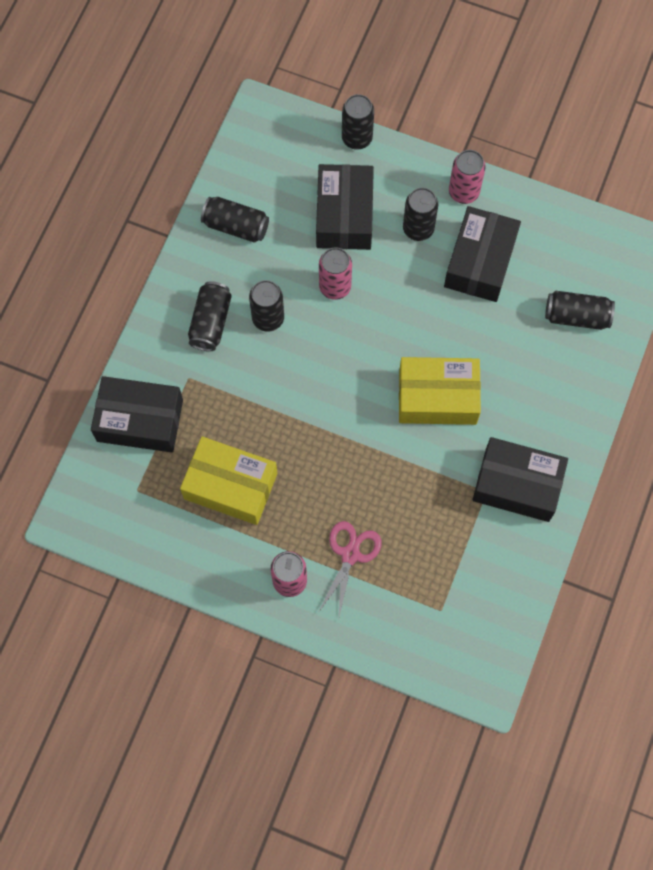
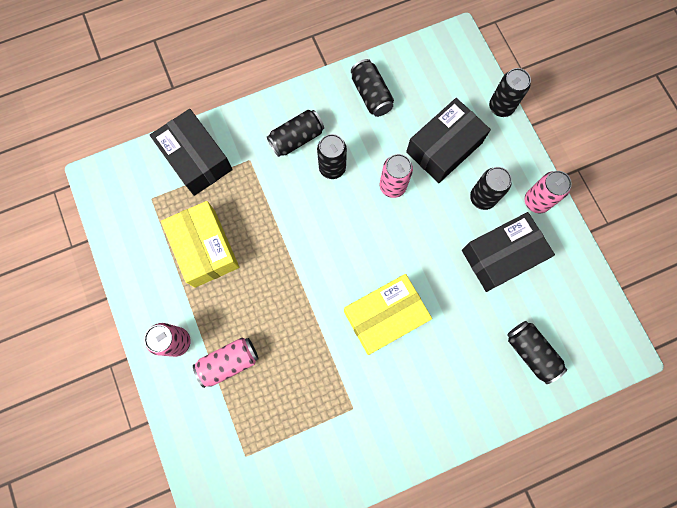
camera: 45 degrees right, 5 degrees up
pink scissors [318,521,382,621] -> pink can [193,337,259,388]
yellow box [399,357,481,425] -> yellow box turned 75 degrees counterclockwise [344,274,432,355]
black box [472,437,568,522] -> none

